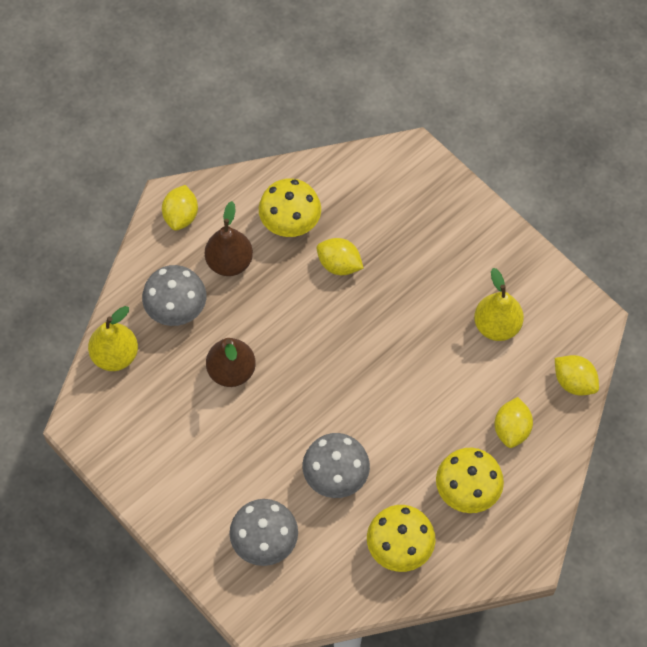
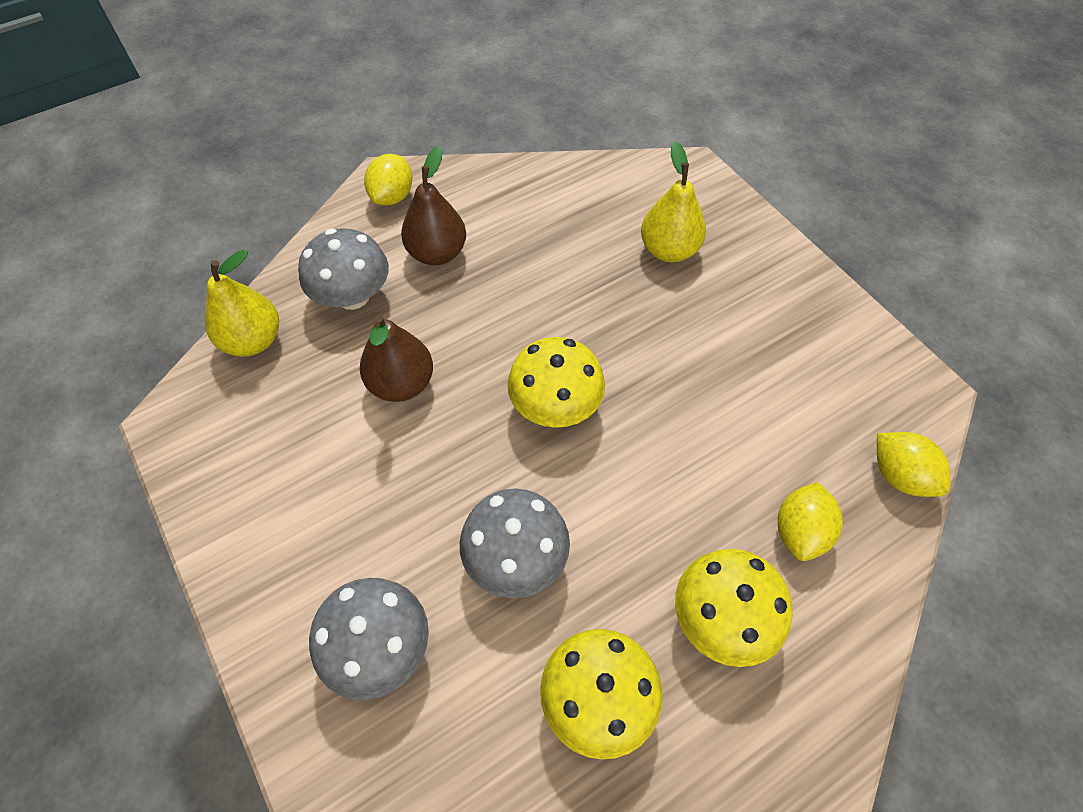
camera: 10 degrees right, 5 degrees down
yellow mushroom [259,178,321,237] -> yellow mushroom moved to [507,337,605,428]
yellow lemon [316,238,364,275] -> none
yellow pear [474,268,524,341] -> yellow pear moved to [641,142,706,262]

